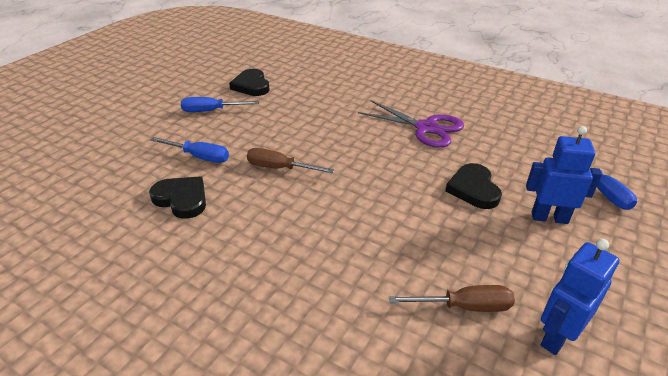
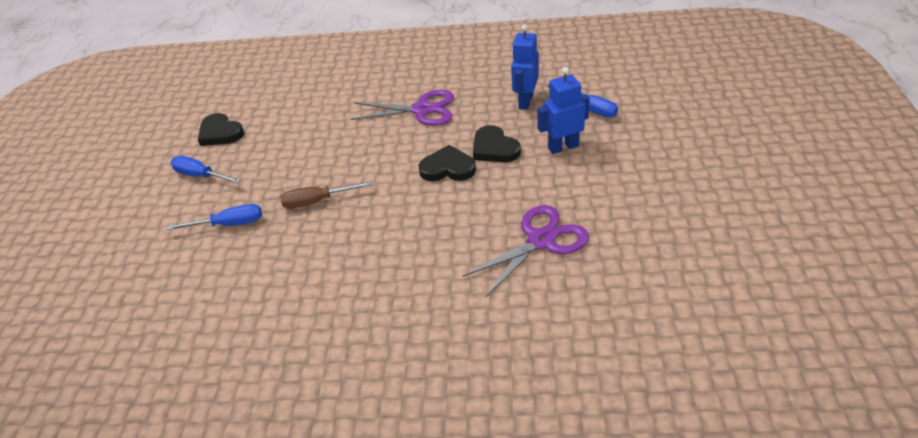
camera: 25 degrees left, 5 degrees up
black heart [149,176,206,219] -> black heart moved to [418,145,476,181]
blue screwdriver [181,97,259,112] -> blue screwdriver turned 60 degrees clockwise [171,156,241,183]
brown screwdriver [389,285,515,312] -> purple scissors [462,205,589,297]
blue robot [541,239,619,355] -> blue robot moved to [511,24,539,110]

